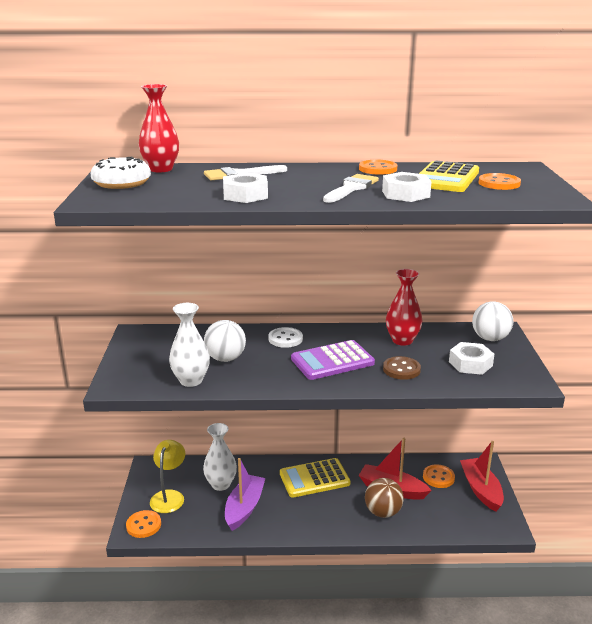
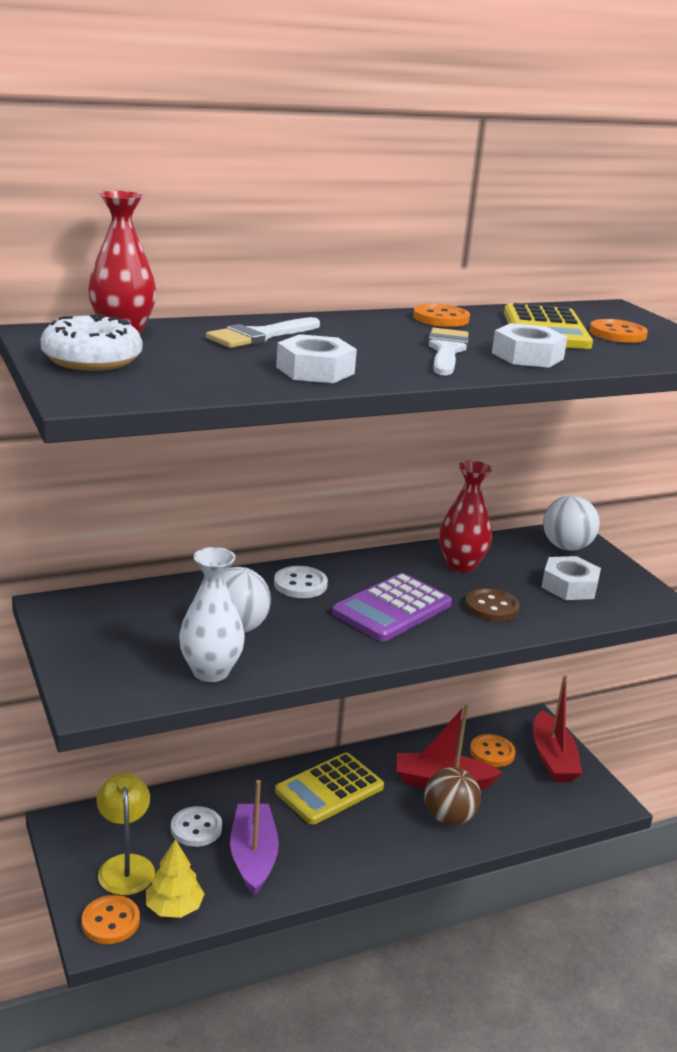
camera: 25 degrees left, 0 degrees up
white vase [203,423,237,491] -> white button [171,806,222,847]
red boat [460,441,504,512] -> red boat turned 150 degrees counterclockwise [533,675,582,782]
none -> yellow tree [146,839,205,918]

